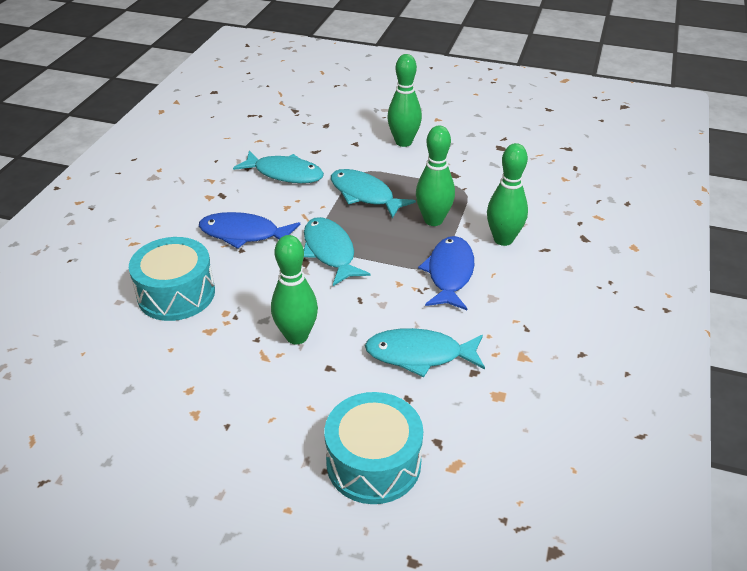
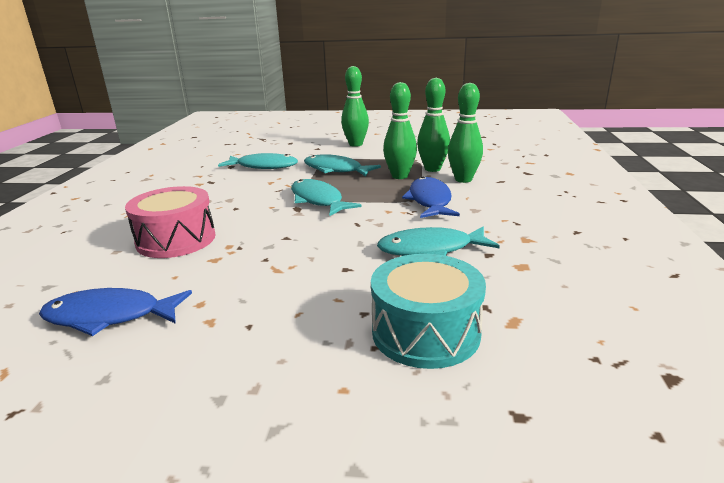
camera: 10 degrees left, 15 degrees down
turquoise drum [129,237,215,321] -> pink drum [125,186,216,258]
blue fish [199,212,300,249] -> blue fish moved to [39,288,192,336]
green bowling pin [271,235,318,344] -> green bowling pin moved to [417,78,450,172]

